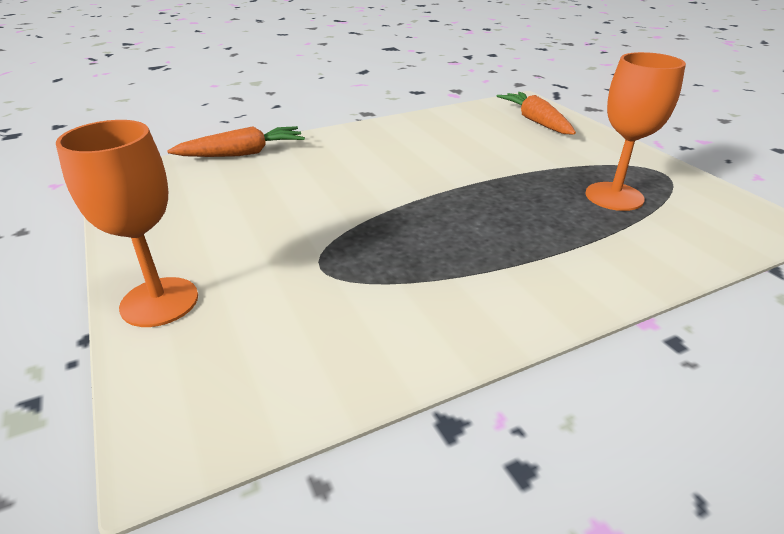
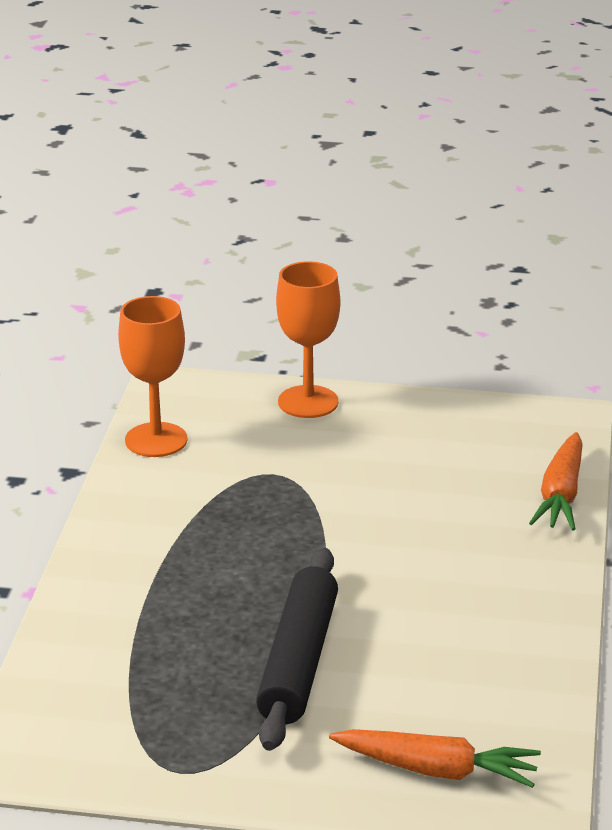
camera: 125 degrees right, 5 degrees down
orange goblet [585,52,686,211] -> orange goblet moved to [118,296,187,457]
none -> black rolling pin [256,548,338,751]

